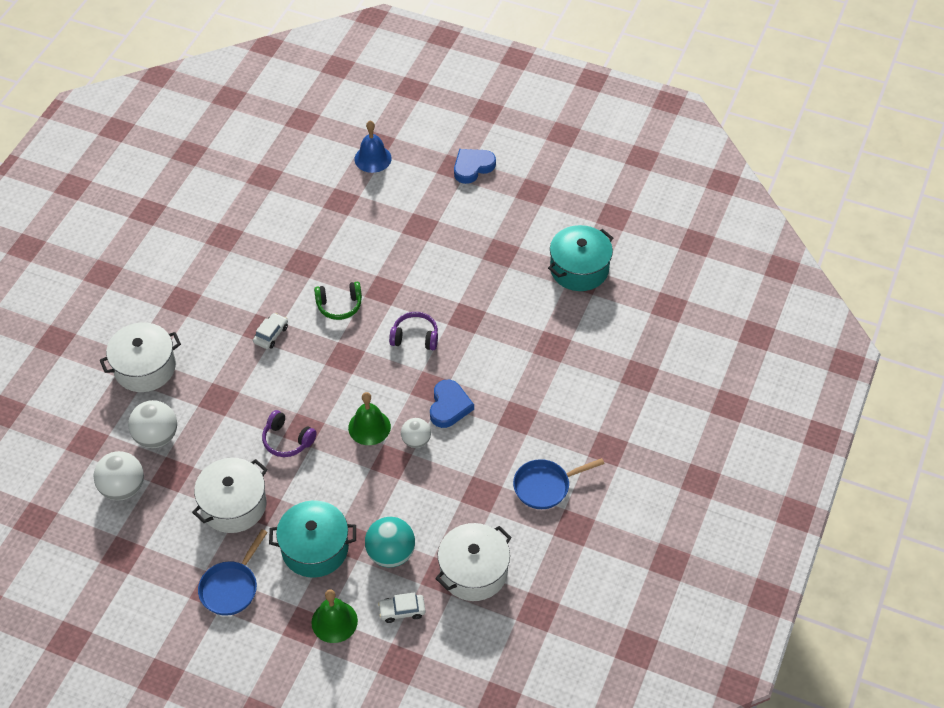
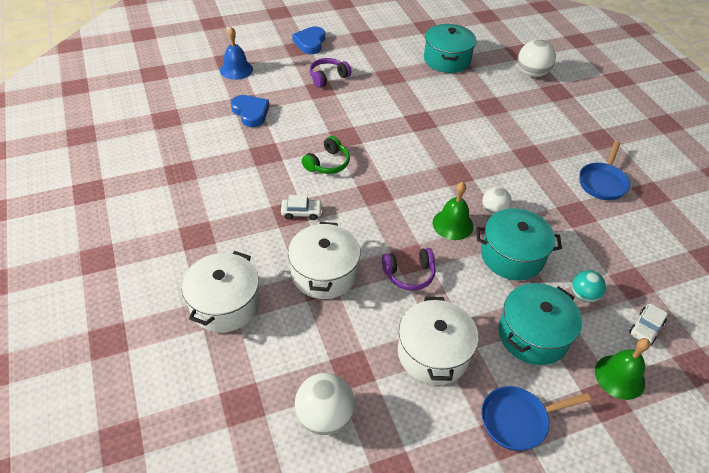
camera: 45 degrees left, 5 degrees down
white ball [128,400,177,448] -> white ball moved to [518,39,556,77]
blue pan [198,529,268,616] -> blue pan turned 90 degrees clockwise [481,386,591,451]
white car [253,313,288,349] -> white car turned 105 degrees clockwise [281,195,323,220]
turquoise ball [365,517,415,567] -> turquoise ball [572,270,606,302], size x0.63
purple headphones [389,312,438,350] -> purple headphones moved to [309,58,351,88]
blue heart [430,380,474,428] -> blue heart moved to [231,95,269,127]
white pot [435,523,512,601] -> white pot moved to [288,222,361,299]
none -> turquoise pot [476,208,562,280]

